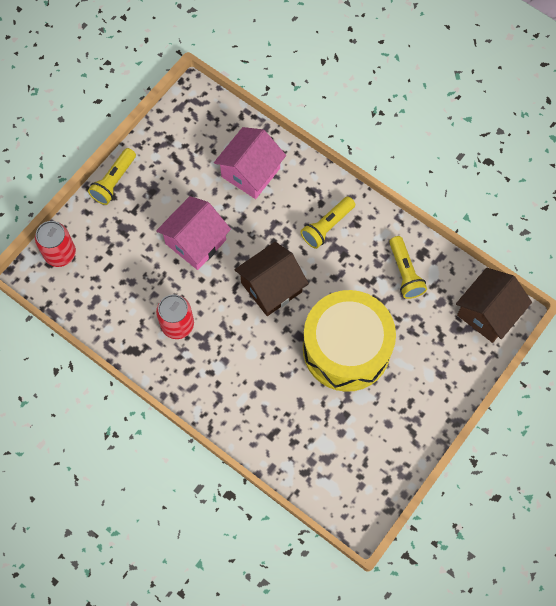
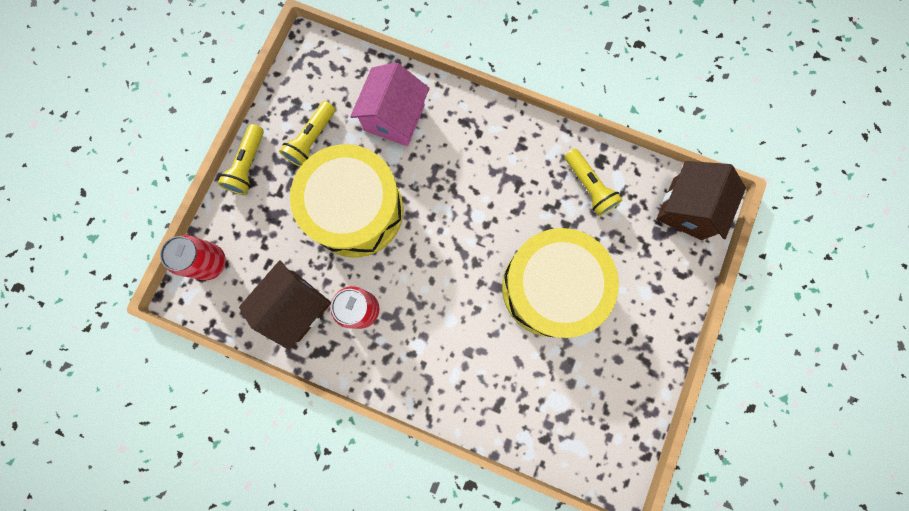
camera: 15 degrees left, 10 degrees up
pink house [156,196,231,270] -> yellow drum [290,144,404,257]
brown house [234,242,309,316] -> brown house moved to [239,260,331,350]
yellow flashlight [300,196,355,249] -> yellow flashlight moved to [279,101,335,167]

